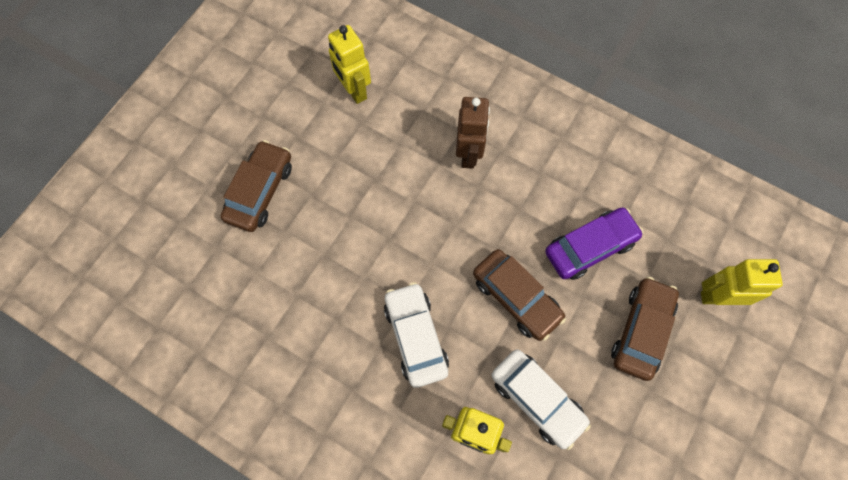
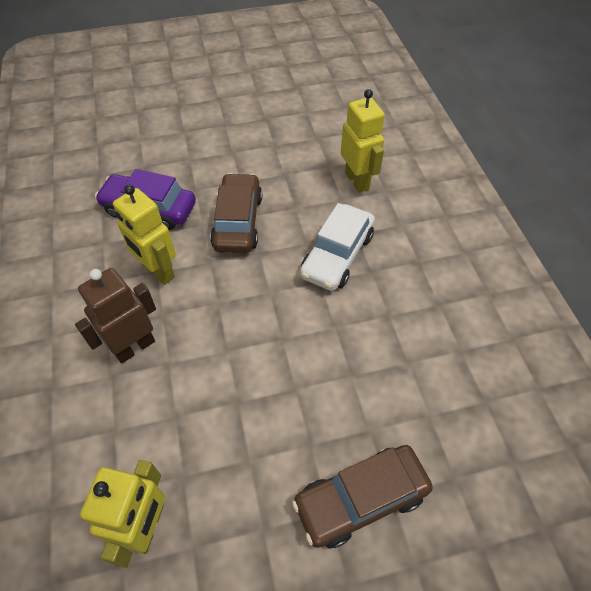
camera: 135 degrees left, 15 degrees down
white car [491,349,591,450] -> none
brown car [611,277,679,381] -> none
yellow robot [701,259,783,305] -> yellow robot moved to [113,184,176,285]

